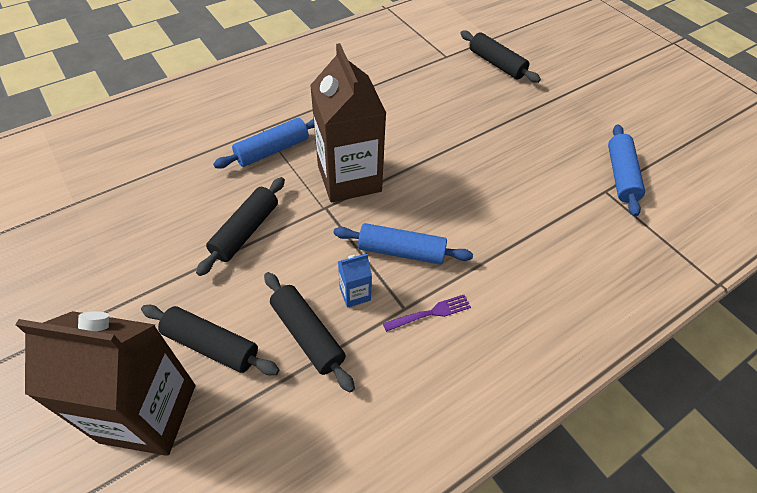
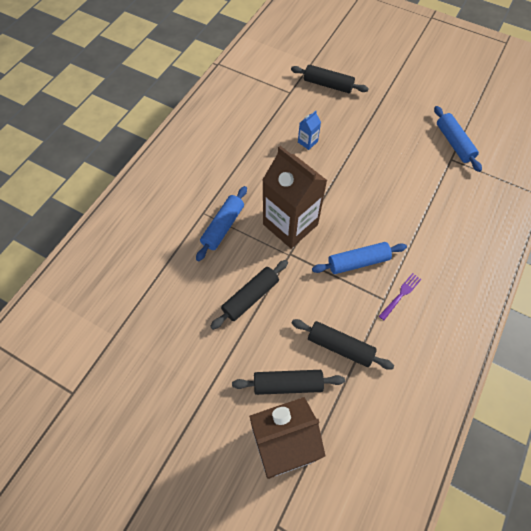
camera: 25 degrees left, 10 degrees up
black rolling pin [196,177,285,276] -> black rolling pin turned 45 degrees clockwise [210,260,288,330]
blue carton [338,254,372,308] -> blue carton moved to [298,111,321,150]

